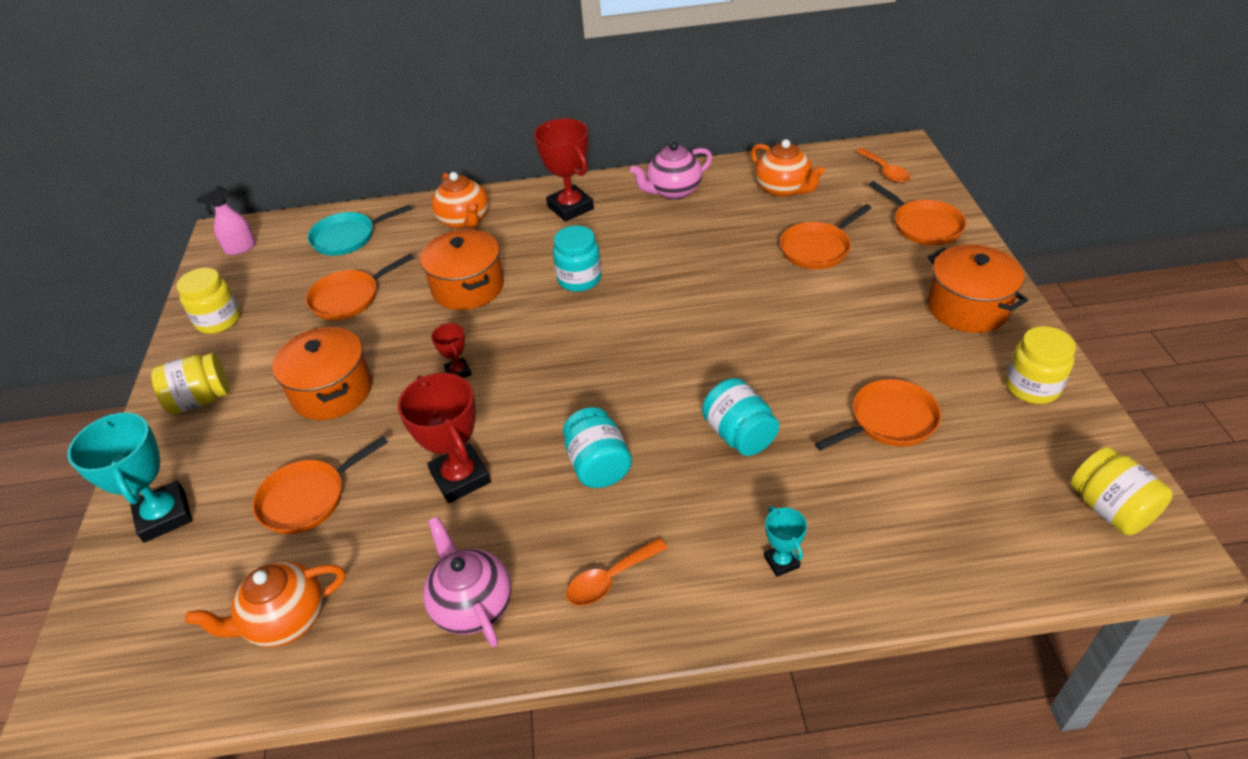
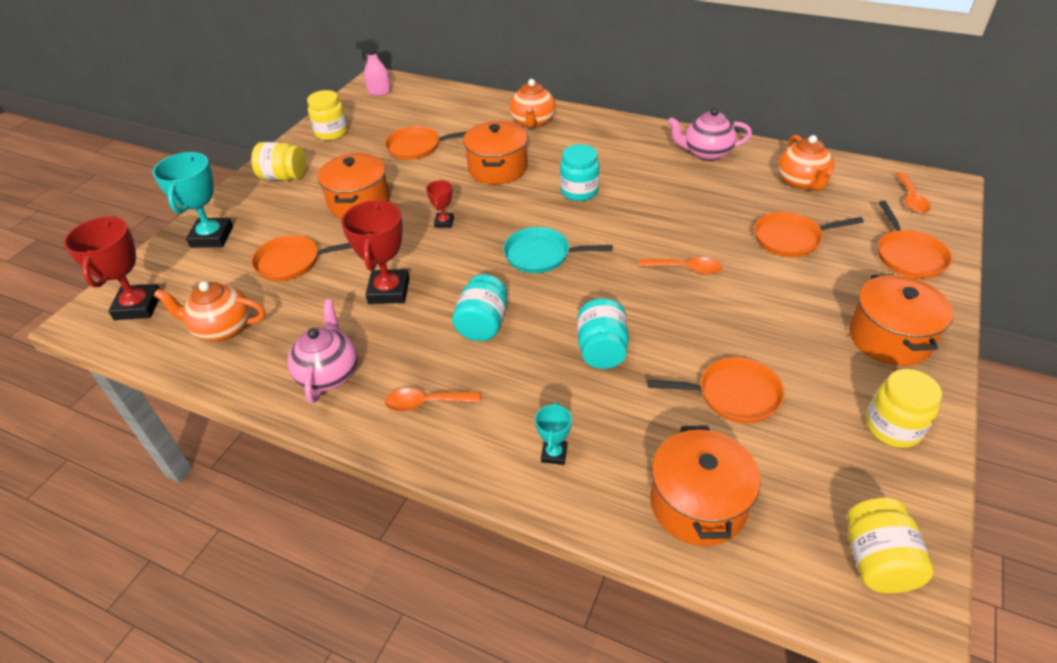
camera: 30 degrees right, 0 degrees up
turquoise pan [307,205,412,256] -> turquoise pan moved to [503,227,613,273]
red trophy [534,118,594,222] -> red trophy moved to [64,216,160,320]
none -> orange spoon [639,257,722,275]
none -> orange pot [650,425,761,546]

